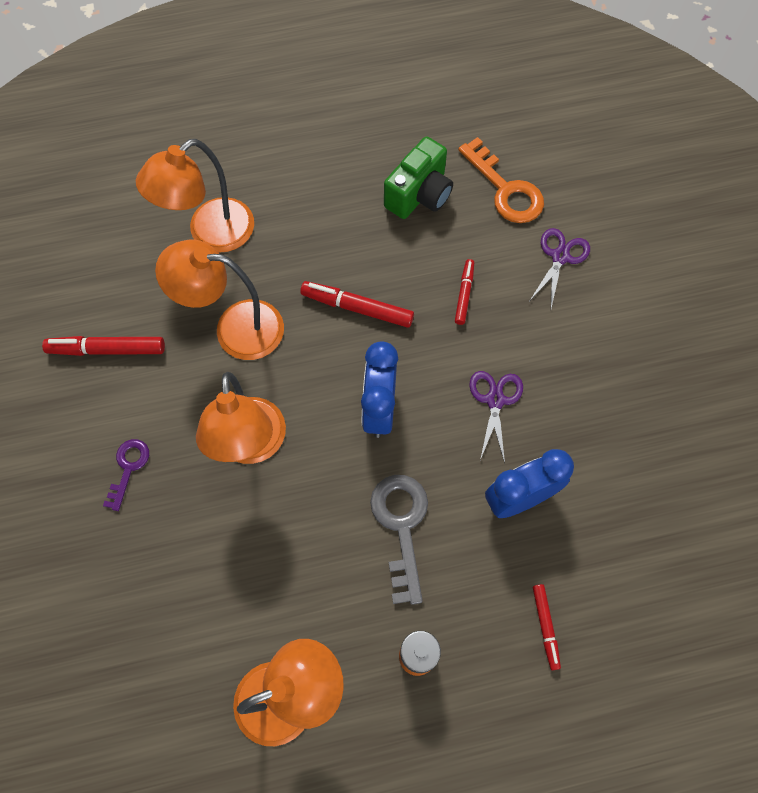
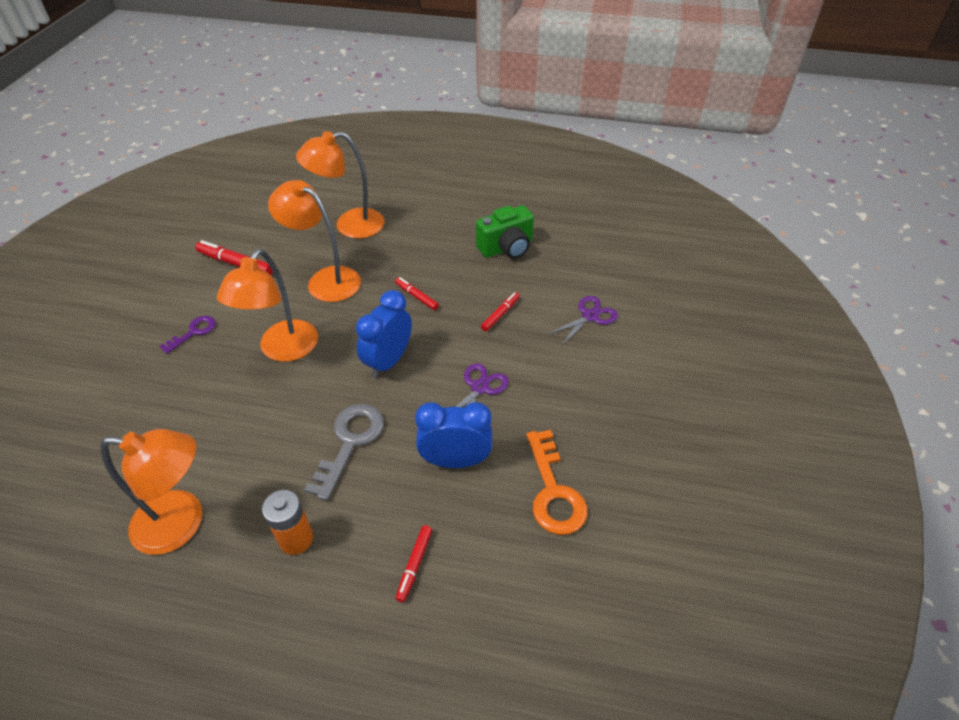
camera: 25 degrees right, 20 degrees down
red marker [300,281,414,328] -> red marker [395,277,439,310], size x0.62
orange key [458,137,544,223] -> orange key moved to [527,430,588,535]

